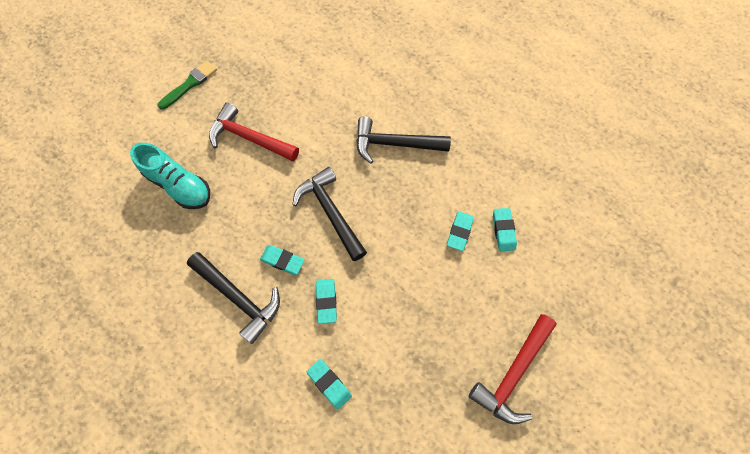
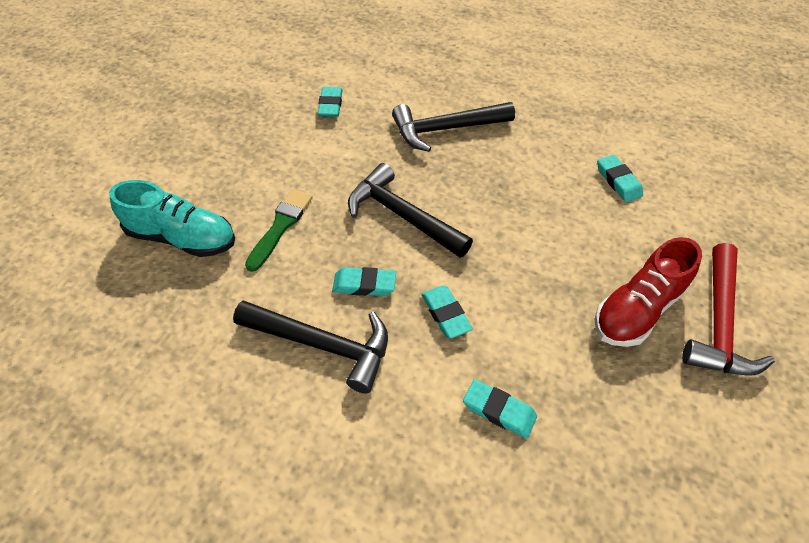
camera: 20 degrees left, 15 degrees down
green brush [158,61,217,110] -> green brush moved to [245,189,313,272]
red hammer [209,102,299,161] -> none
turquoise eraser [447,211,474,251] -> turquoise eraser moved to [318,87,343,117]
none -> red shoe [595,237,702,347]

